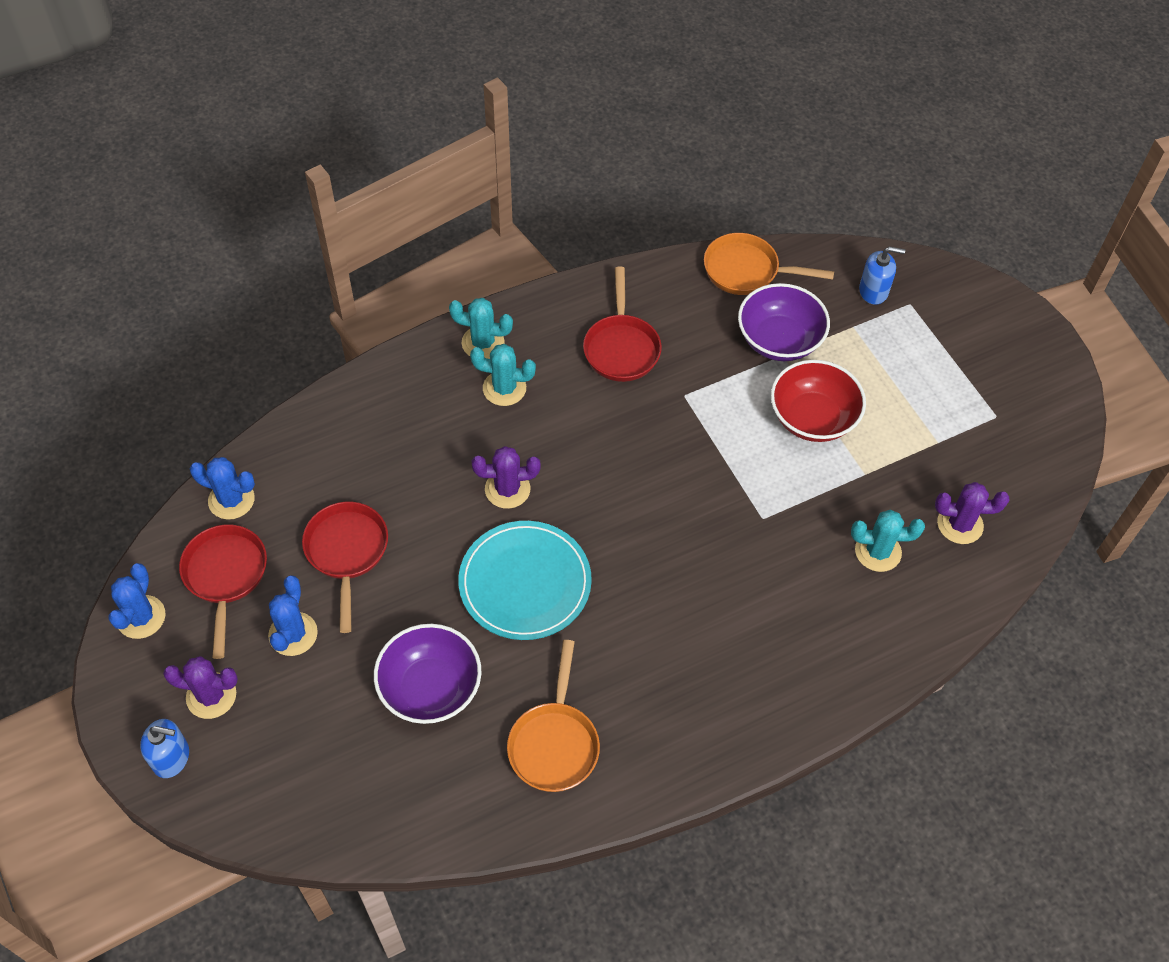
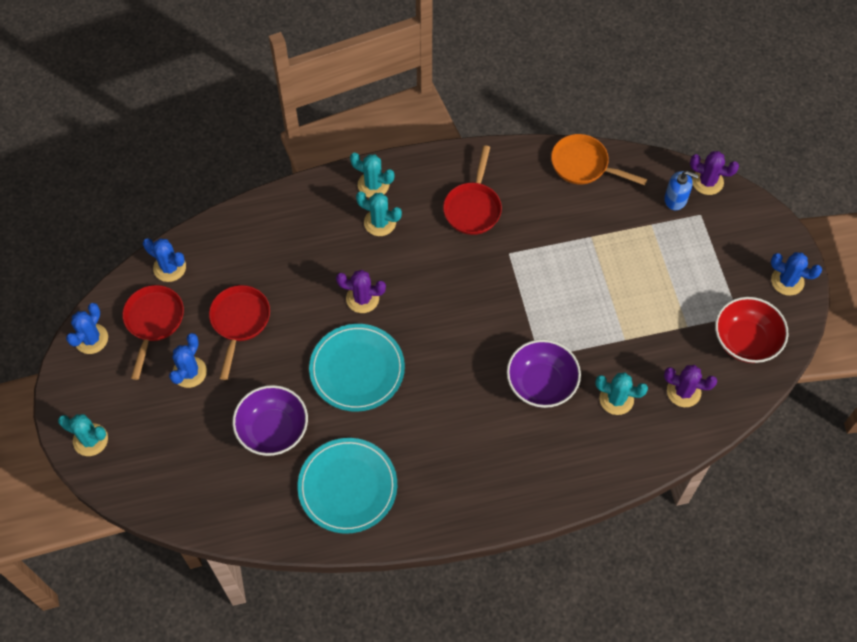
camera: 15 degrees right, 5 degrees up
blue soap dispenser [140,719,189,778] -> turquoise cactus [58,414,108,456]
purple cactus [163,656,238,719] -> purple cactus moved to [690,151,739,195]
orange pan [507,640,600,792] -> turquoise plate [298,438,397,534]
purple bowl [738,283,830,361] -> purple bowl moved to [507,339,581,408]
red bowl [771,360,866,442] -> red bowl moved to [715,297,788,363]
none -> blue cactus [771,252,822,296]

